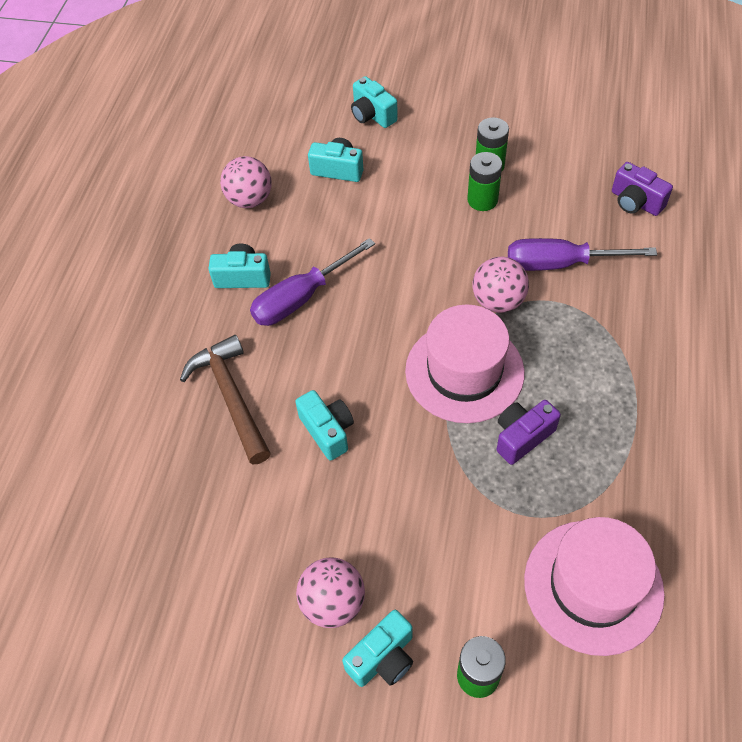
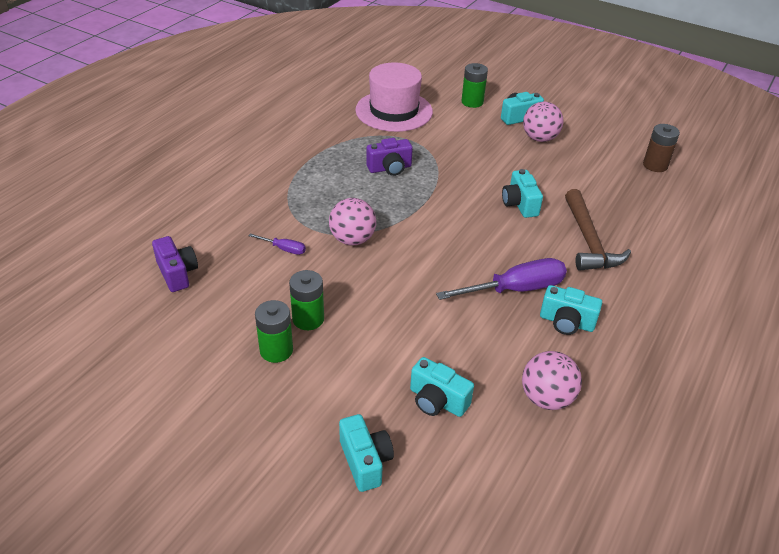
camera: 165 degrees left, 15 degrees down
pink hat [405,305,525,423] -> none
purple screwdriver [508,238,657,271] -> purple screwdriver [248,233,306,255], size x0.47
none -> brown battery [643,124,680,172]

